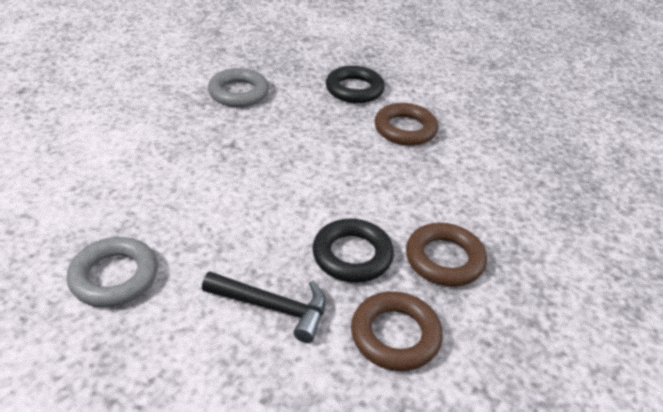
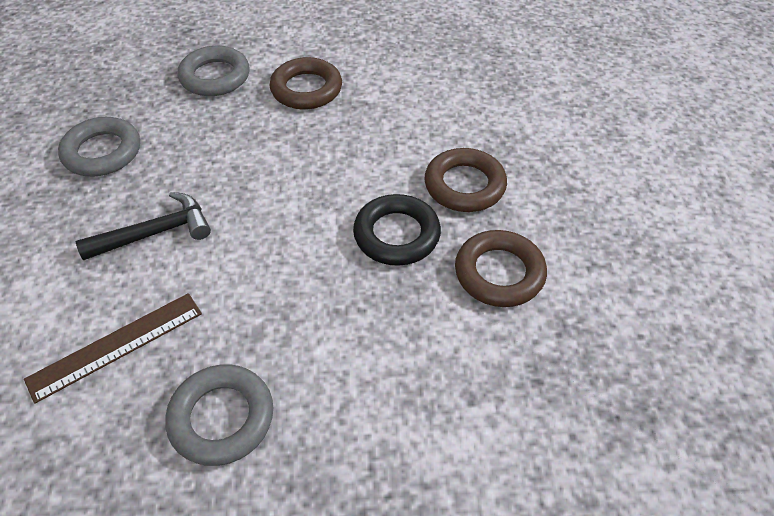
camera: 40 degrees left, 10 degrees up
black hammer [202,272,326,343] -> black hammer moved to [76,192,211,260]
black ring [326,66,385,103] -> grey ring [178,46,250,96]
none -> brown ruler [24,293,202,404]

